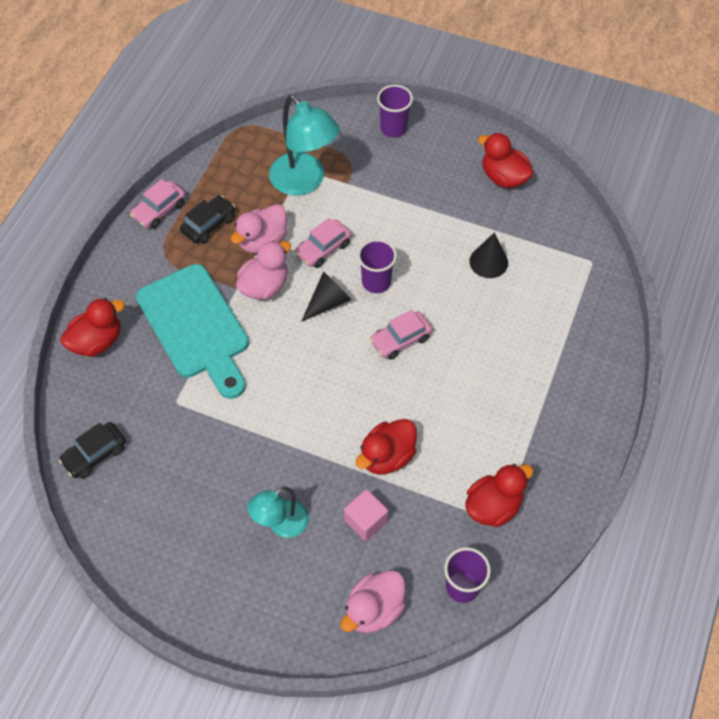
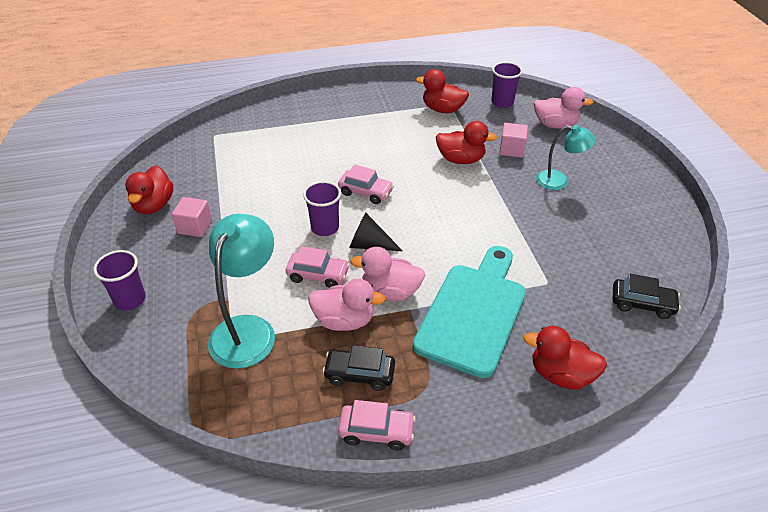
camera: 125 degrees left, 15 degrees down
black cone [469,233,508,278] -> none
none -> pink cube [172,197,212,237]

